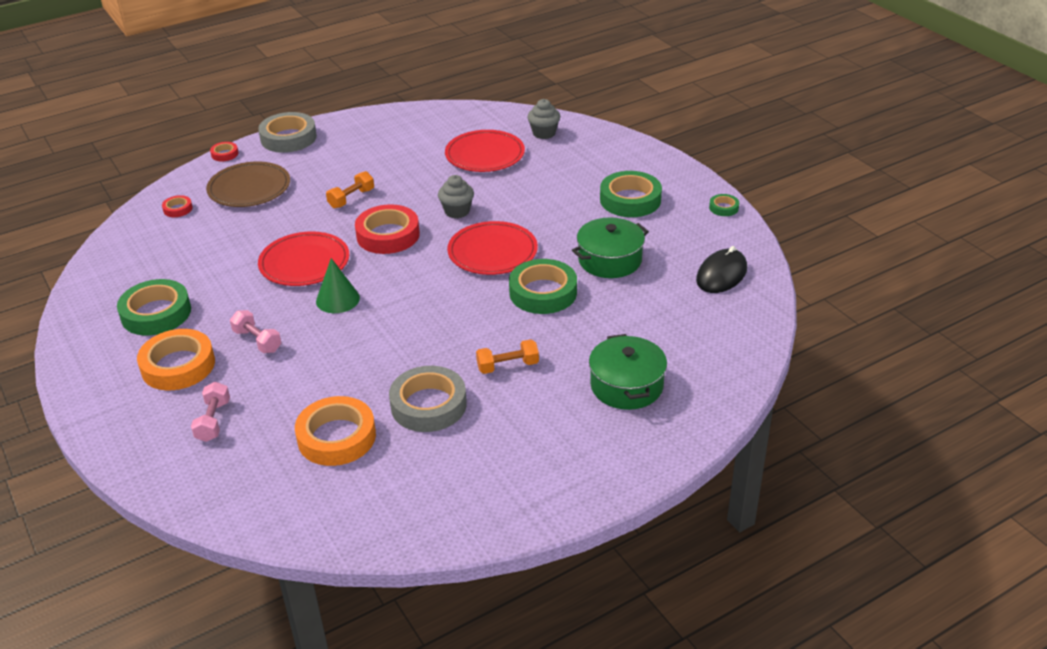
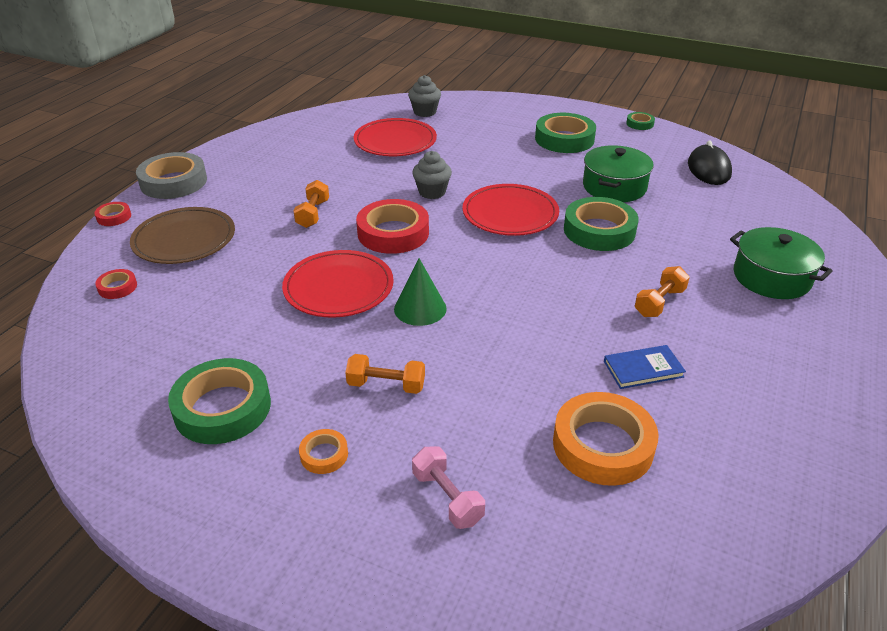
camera: 35 degrees left, 0 degrees up
orange tape [137,329,215,390] -> orange tape [299,429,348,474], size x0.47
pink dumbbell [230,310,281,353] -> orange dumbbell [345,354,425,394]
grey tape [389,366,467,432] -> blue book [604,345,686,389]

